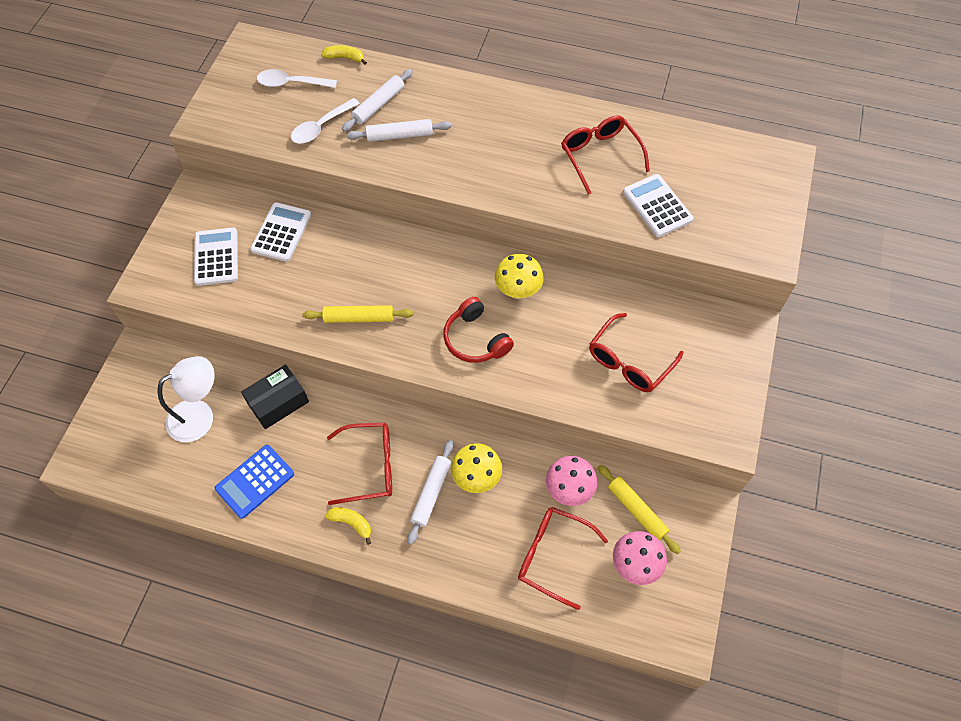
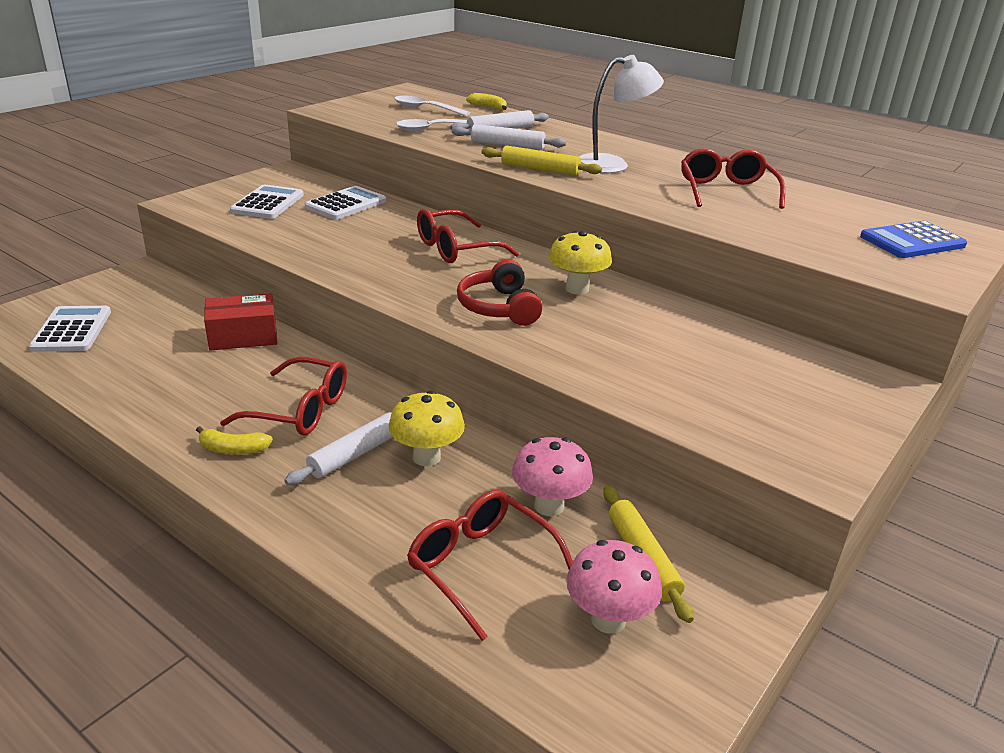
camera: 20 degrees right, 30 degrees down
white lamp [158,356,215,442] -> white lamp moved to [580,55,664,173]
blue calculator [215,445,294,519] -> blue calculator moved to [860,221,967,258]
black box [241,364,309,429] -> red box [204,294,277,351]
yellow rolling pin [302,305,413,323] -> yellow rolling pin moved to [482,146,602,176]
yellow banana [325,507,371,545] -> yellow banana turned 135 degrees clockwise [196,426,273,455]
red glasses [589,313,684,392] -> red glasses moved to [417,209,519,263]
white calculator [623,174,694,237] -> white calculator moved to [29,306,111,352]

